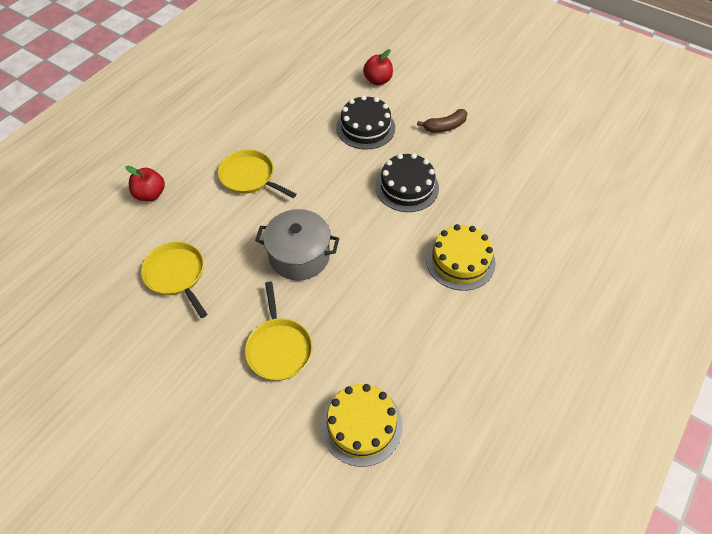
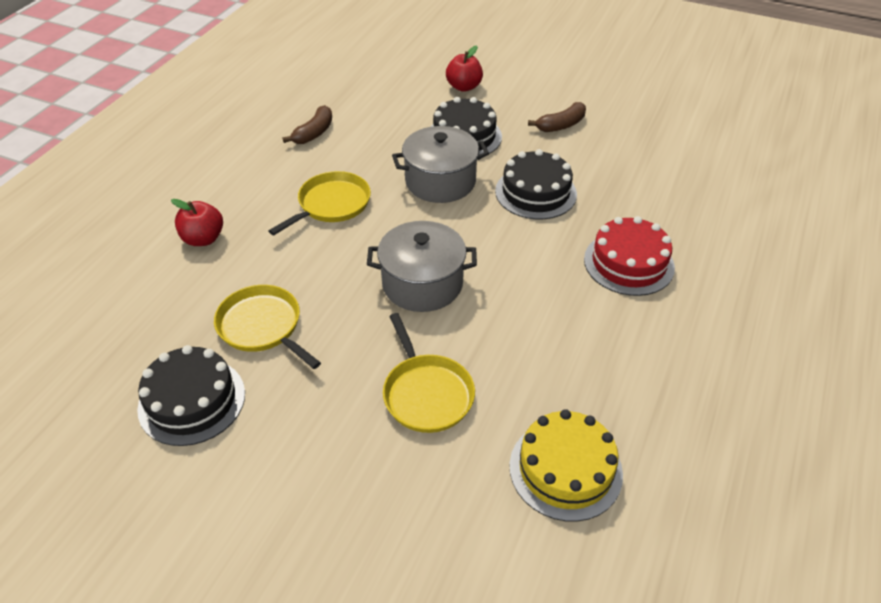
camera: 10 degrees left, 10 degrees down
yellow pan [218,150,296,198] -> yellow pan turned 105 degrees clockwise [269,171,371,235]
yellow cake [426,224,496,291] -> red cake [584,216,675,296]
none -> black cake [137,345,245,446]
none -> brown banana [283,105,332,144]
none -> grey pot [392,126,489,203]

